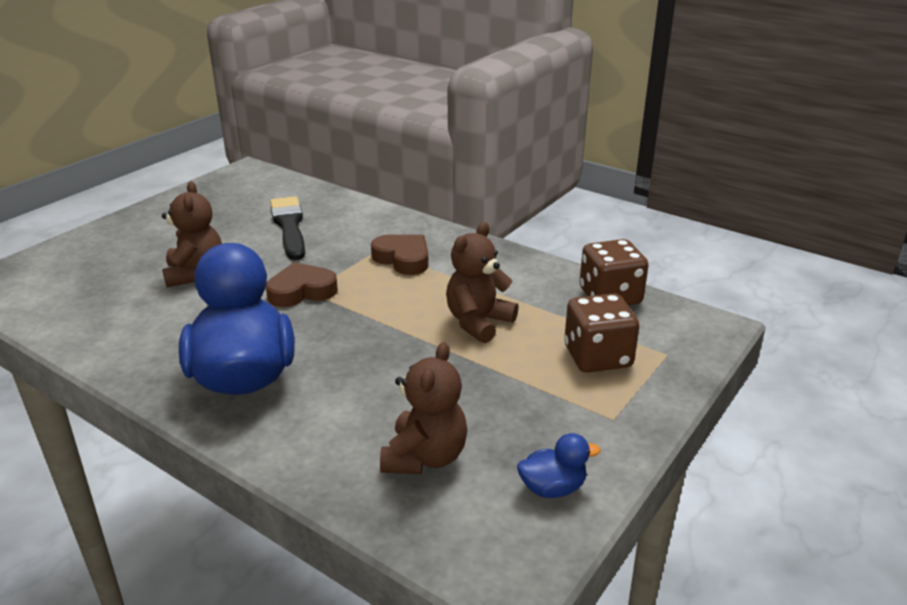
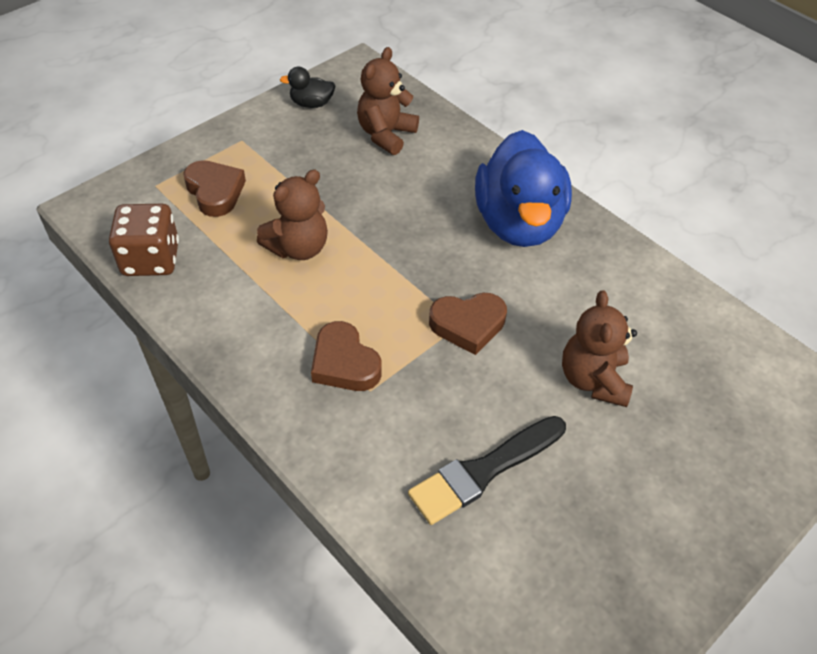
camera: 170 degrees left, 20 degrees up
black brush [270,197,305,260] -> black brush turned 60 degrees clockwise [408,416,566,525]
blue duck [517,433,601,498] -> black duck [280,67,335,108]
brown dice [564,293,639,373] -> brown heart [183,160,246,217]

